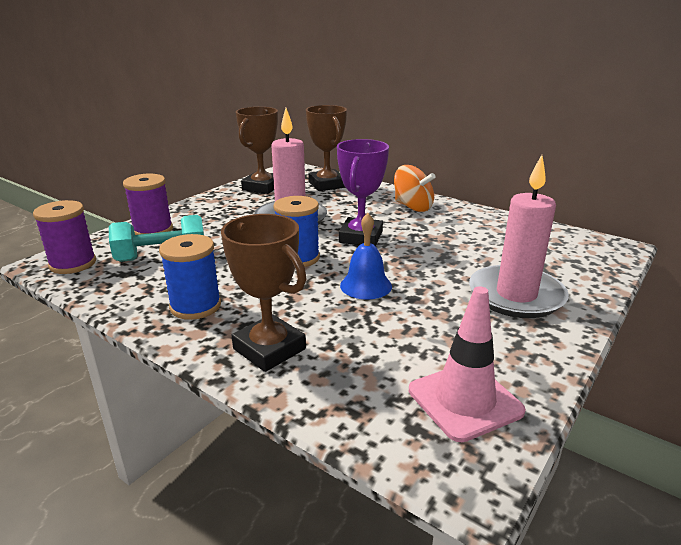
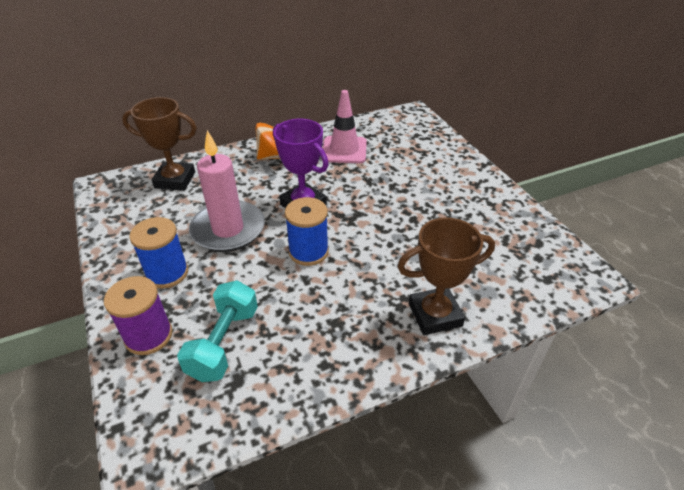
camera: 60 degrees left, 15 degrees up
purple spool [33,200,96,274] -> none
blue spool [159,234,221,320] -> blue spool moved to [129,217,188,289]
brown trophy [236,107,278,194] -> none
blue bell [340,213,392,299] -> none
pink traffic cone [409,286,526,442] -> pink traffic cone moved to [321,90,367,163]
pink candle [469,155,569,318] -> none

